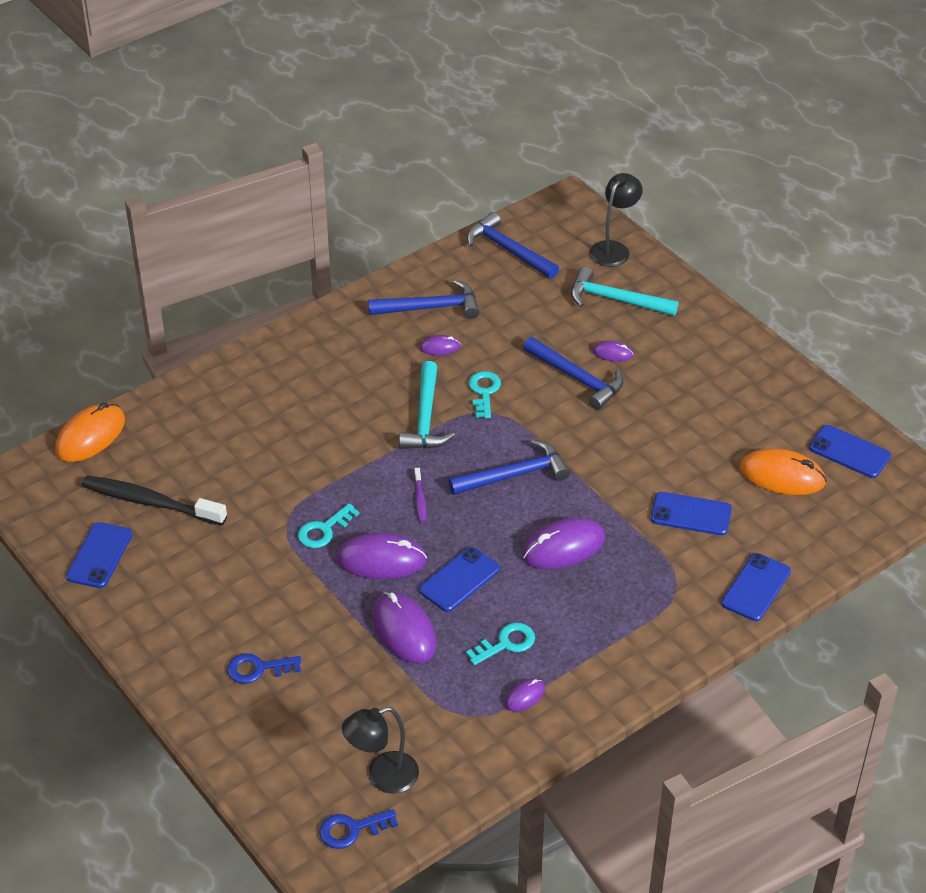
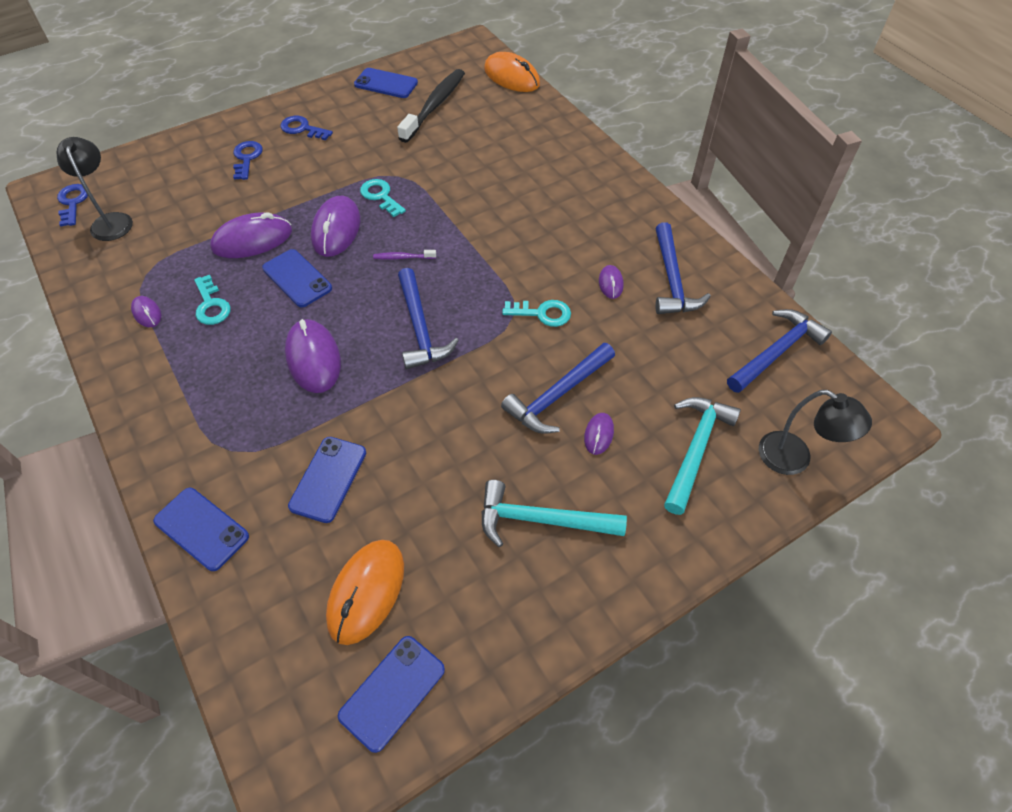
camera: 95 degrees right, 10 degrees up
turquoise hammer [399,361,455,449] -> turquoise hammer moved to [481,480,627,547]
none -> blue key [281,116,333,140]

